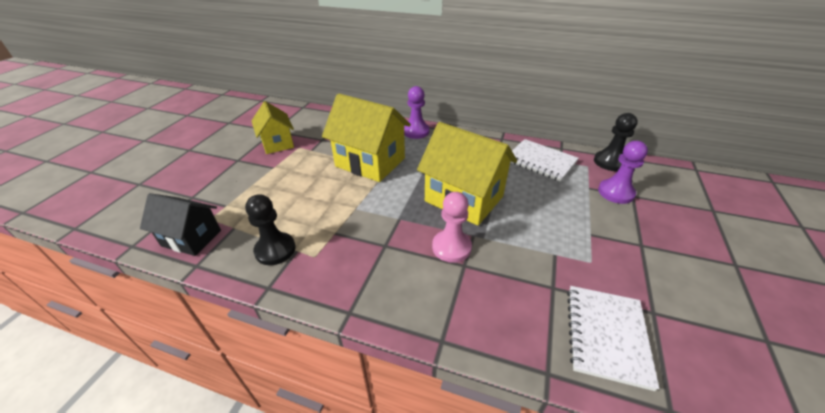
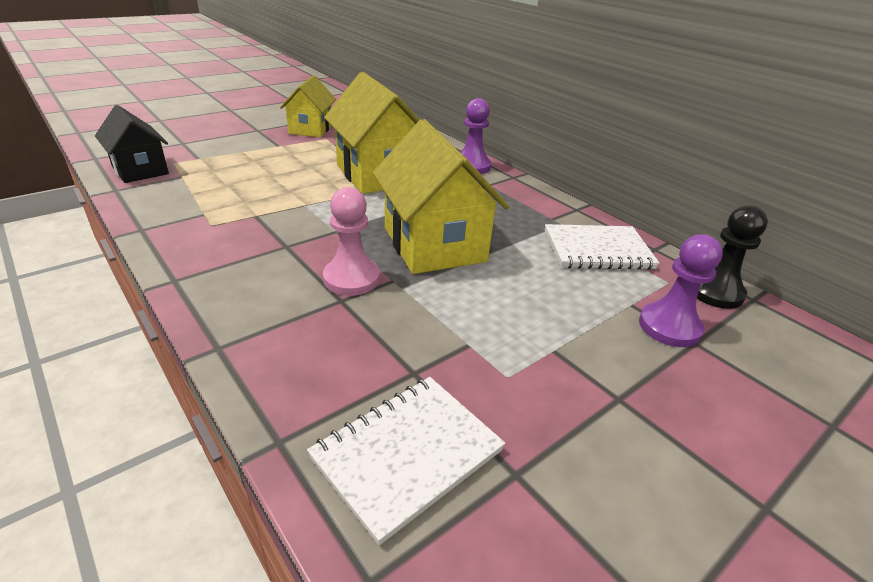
camera: 30 degrees right, 5 degrees down
black pawn [245,194,296,265] -> none
white notebook [511,139,579,182] -> white notebook turned 75 degrees counterclockwise [545,224,659,270]

